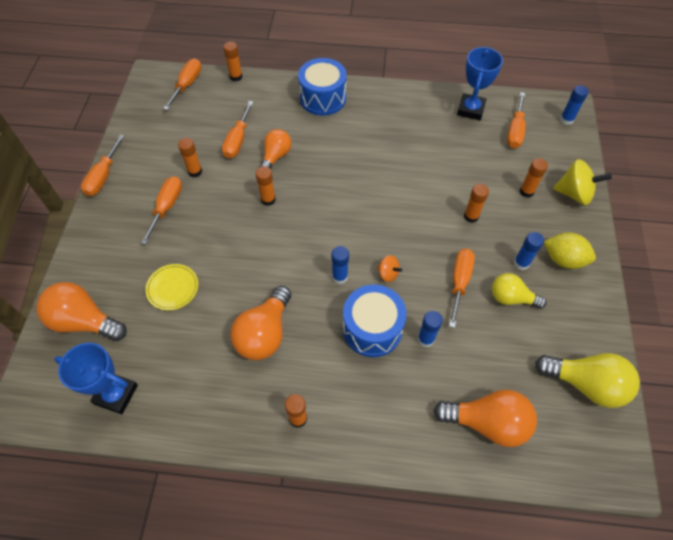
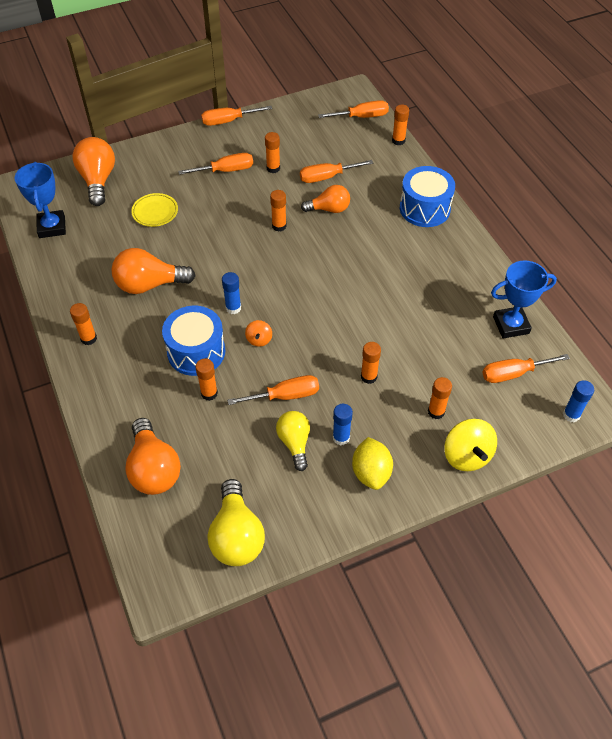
camera: 60 degrees right, 5 degrees down
blue glue stick [418,311,443,347] -> orange glue stick [195,358,218,401]

